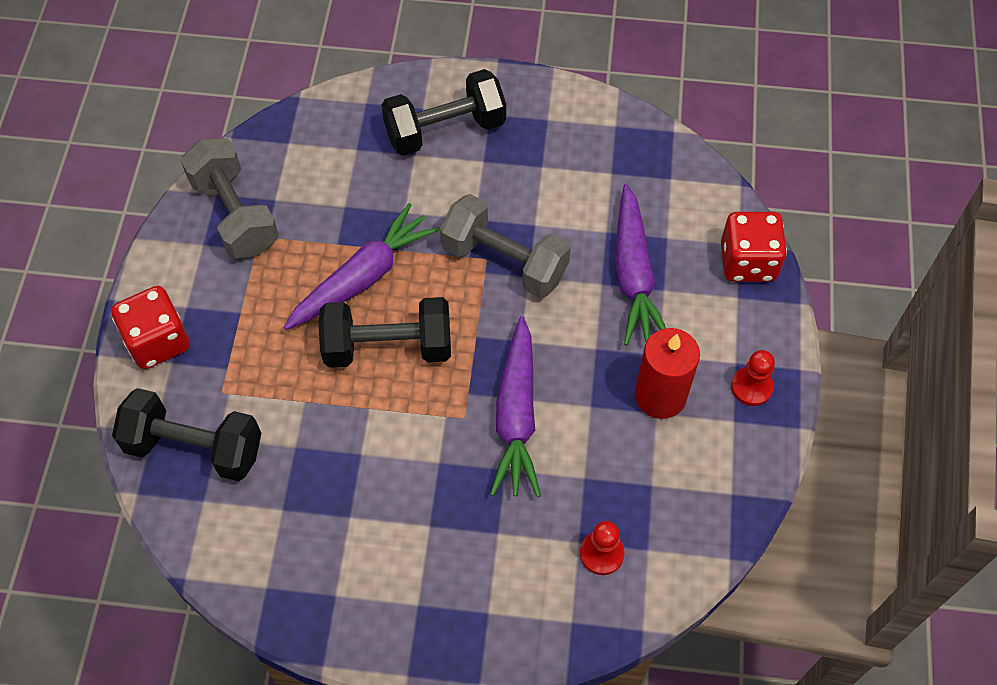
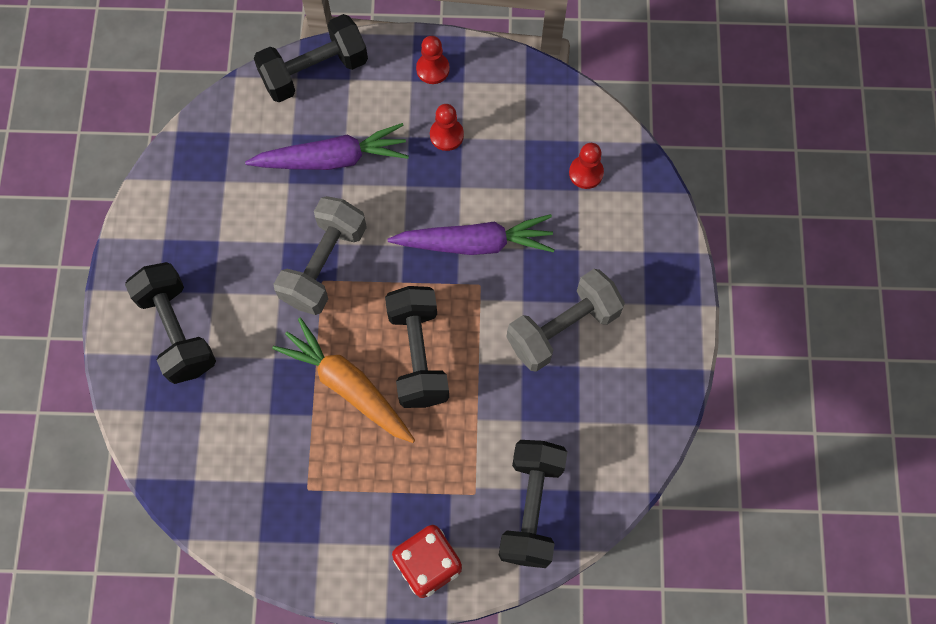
camera: 95 degrees left, 10 degrees up
grey dumbbell [180,138,279,258] -> grey dumbbell moved to [507,269,625,372]
purple carrot [284,203,440,330] -> orange carrot [272,318,415,443]
red candle [635,328,700,419] -> red pawn [430,104,464,151]
red dice [721,212,787,282] -> black dumbbell [254,14,368,102]

